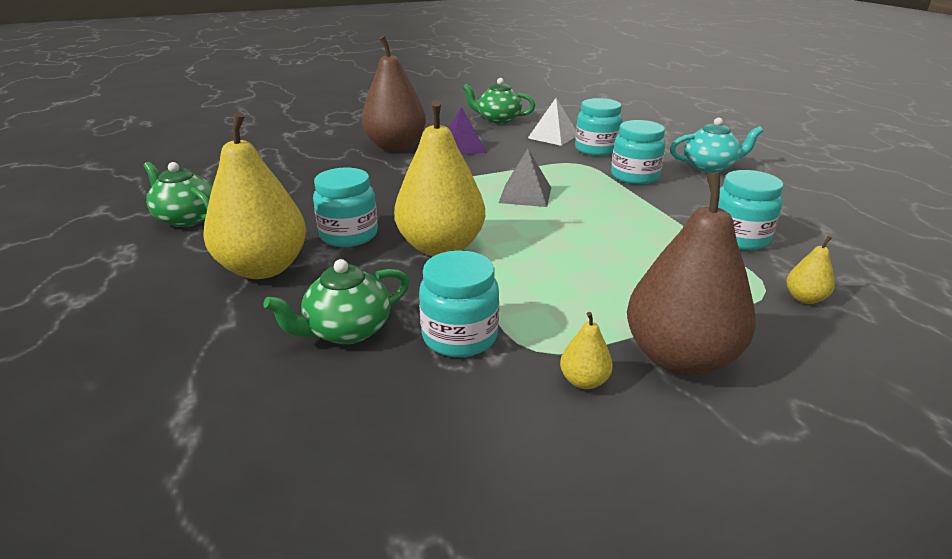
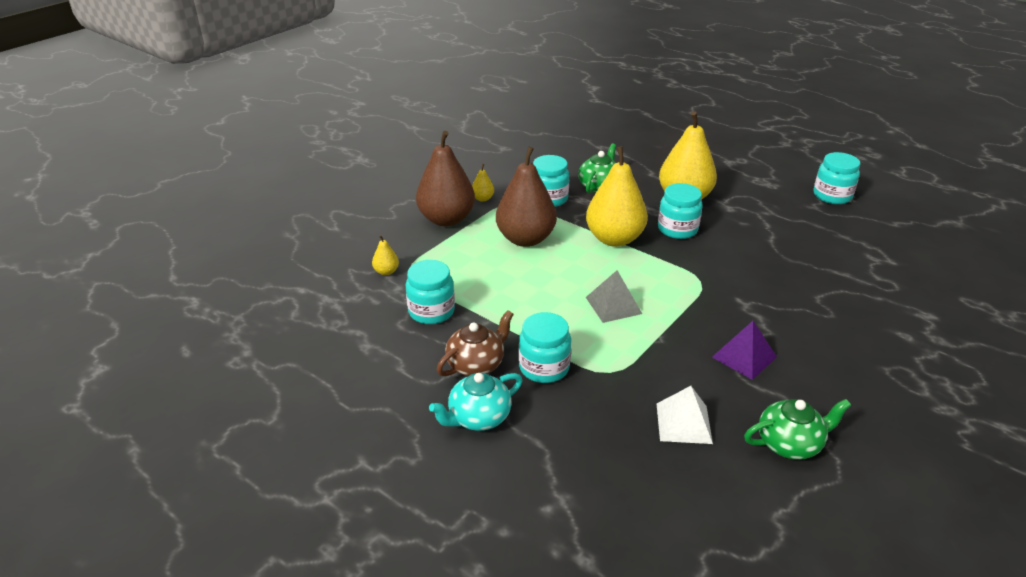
camera: 150 degrees right, 5 degrees up
green teapot [143,162,213,227] -> none
brown pear [361,36,426,151] -> brown pear moved to [496,147,557,247]
turquoise jar [575,98,623,156] -> turquoise jar moved to [814,152,860,204]
none -> brown teapot [437,310,514,376]

